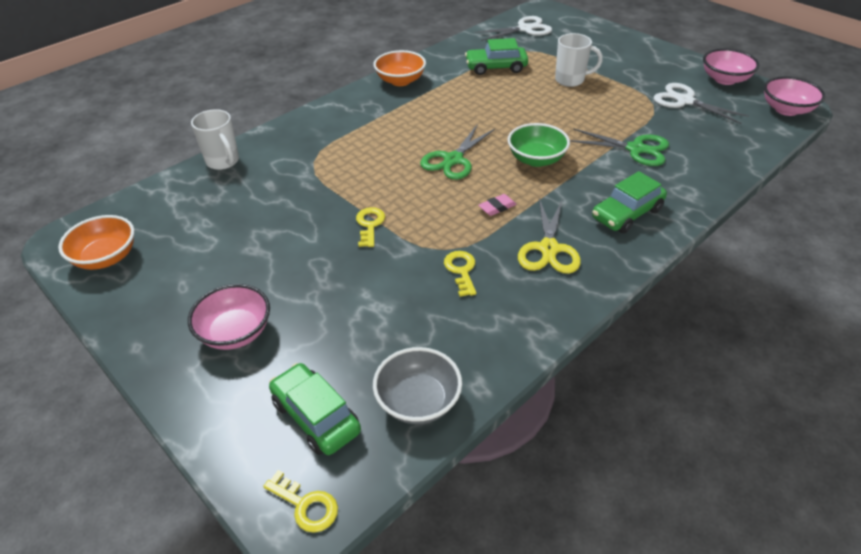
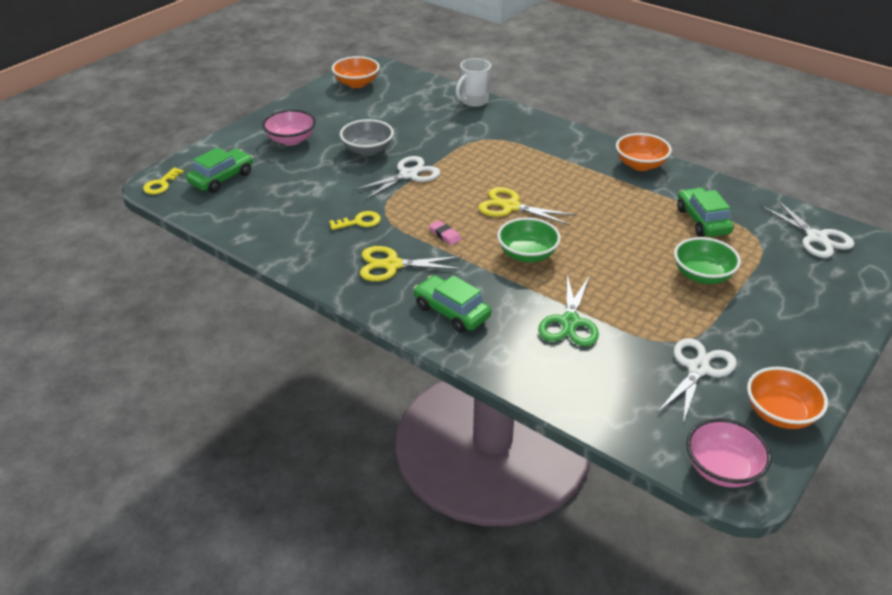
camera: 80 degrees right, 5 degrees down
yellow key [356,207,385,247] -> white scissors [353,156,441,200]
grey bowl [373,347,462,424] -> grey bowl moved to [340,119,394,156]
green scissors [420,124,495,180] -> yellow scissors [478,187,576,225]
white mug [555,33,603,87] -> green bowl [674,237,741,284]
pink bowl [703,48,759,85] -> orange bowl [747,367,828,429]

